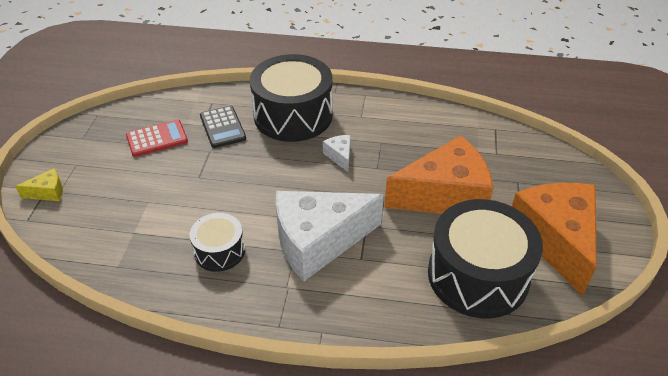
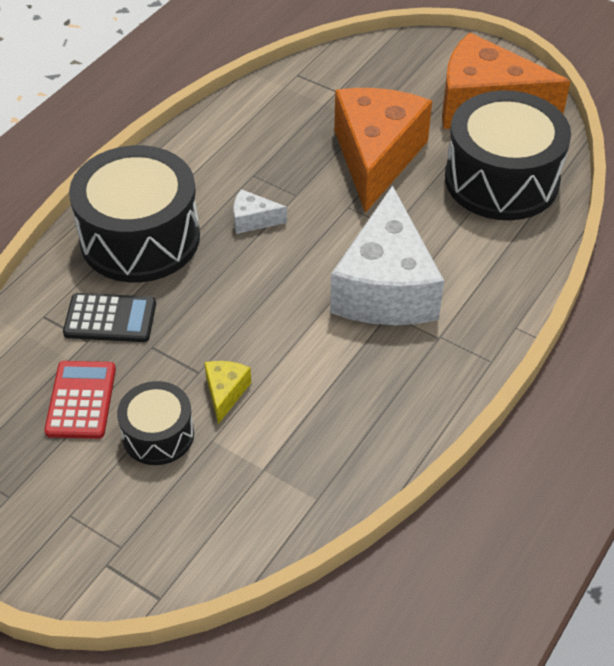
camera: 65 degrees left, 5 degrees up
yellow cheese [15,168,63,201] -> yellow cheese moved to [204,361,251,424]
black drum [190,213,245,272] -> black drum moved to [117,381,194,465]

